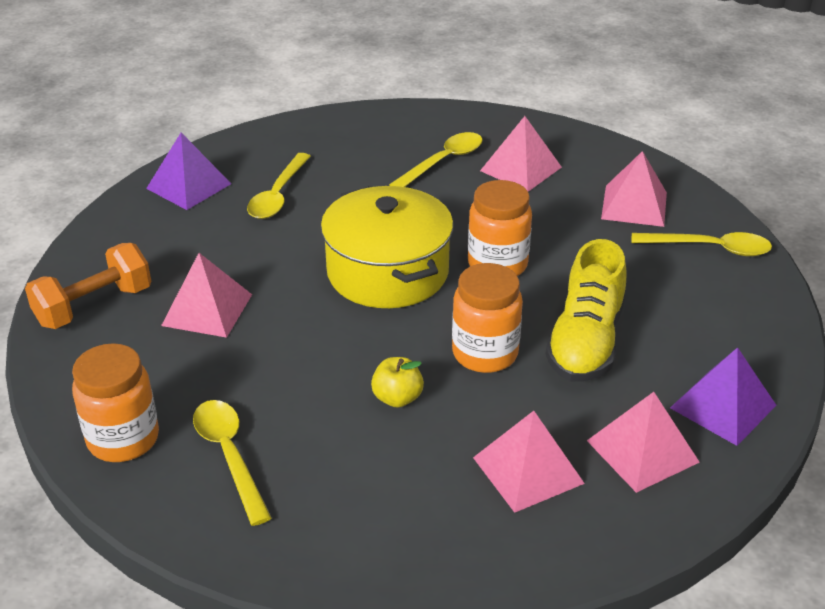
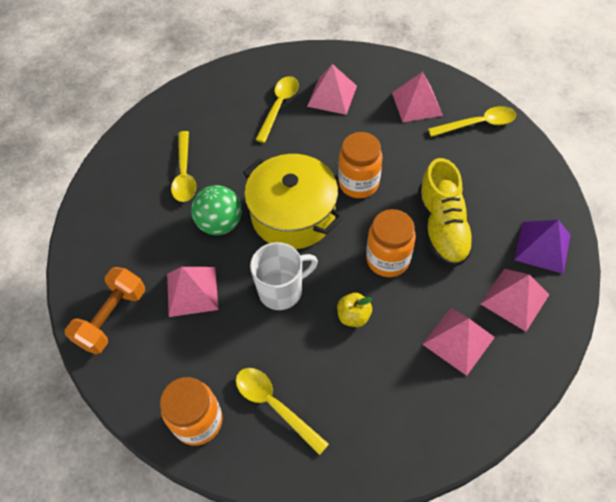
camera: 20 degrees left, 20 degrees up
purple pyramid [146,133,231,210] -> none
none -> green ball [191,185,242,235]
none -> white mug [250,242,318,310]

